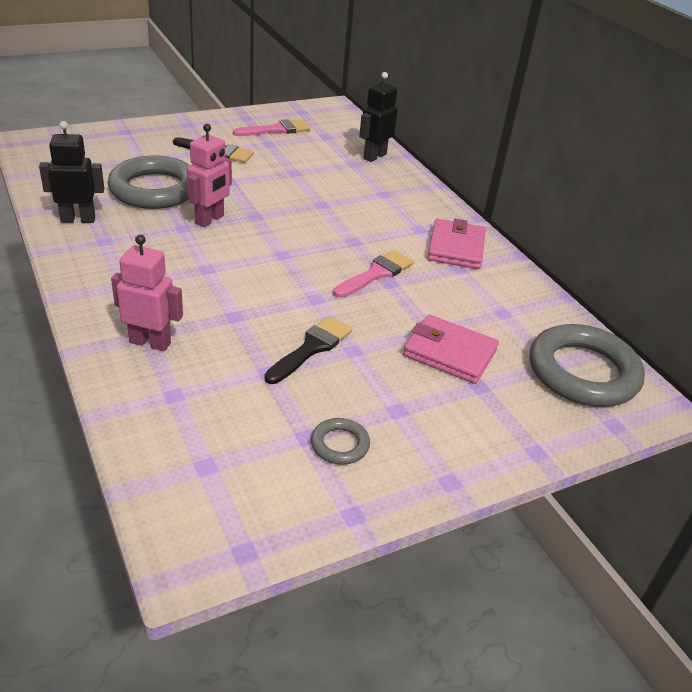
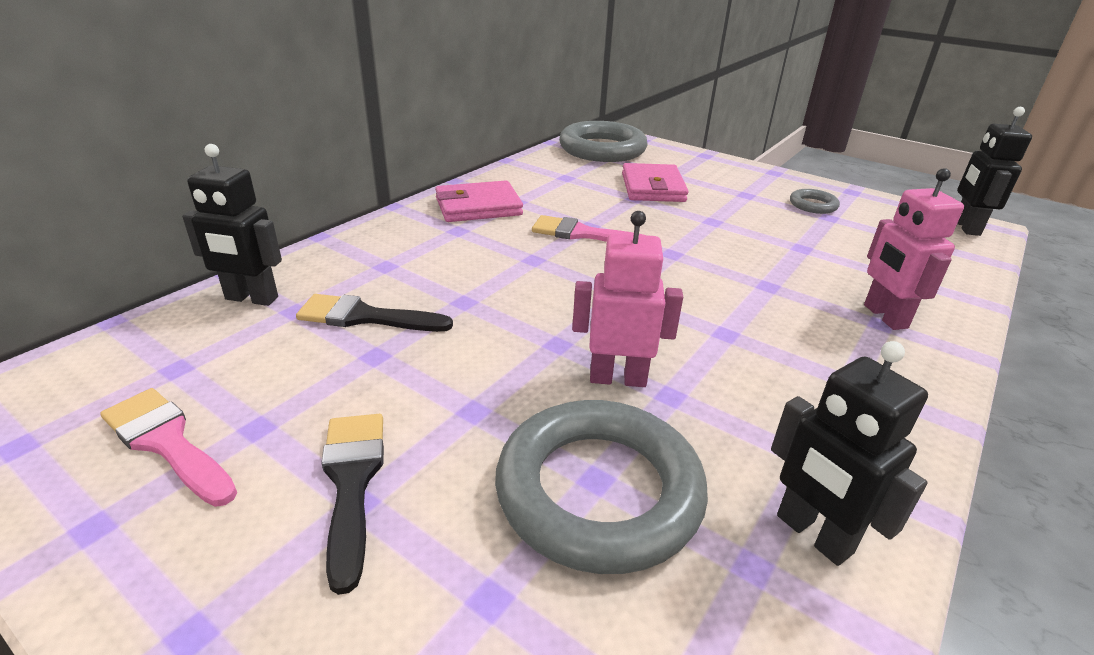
camera: 115 degrees left, 5 degrees down
black brush [265,316,352,384] -> black brush moved to [296,294,453,332]
none -> black robot [957,107,1032,236]

